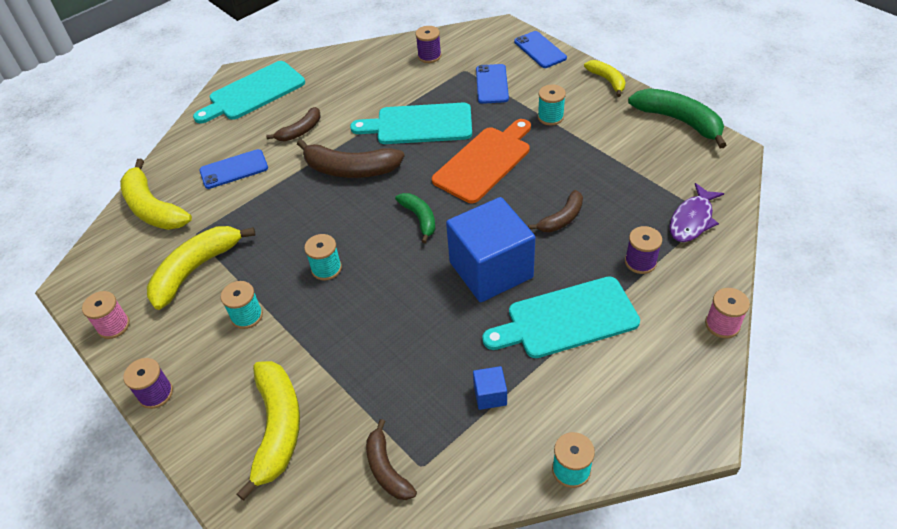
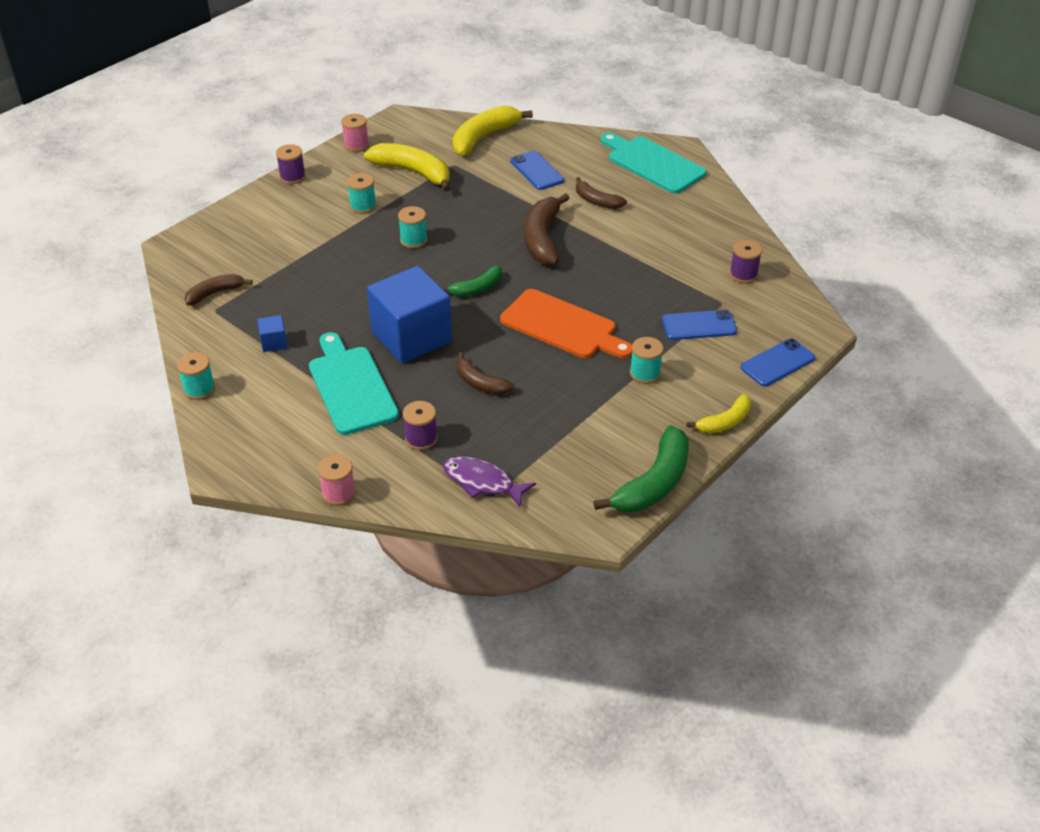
camera: 80 degrees right, 5 degrees down
yellow banana [237,361,300,501] -> none
turquoise cutting board [350,103,472,144] -> none

